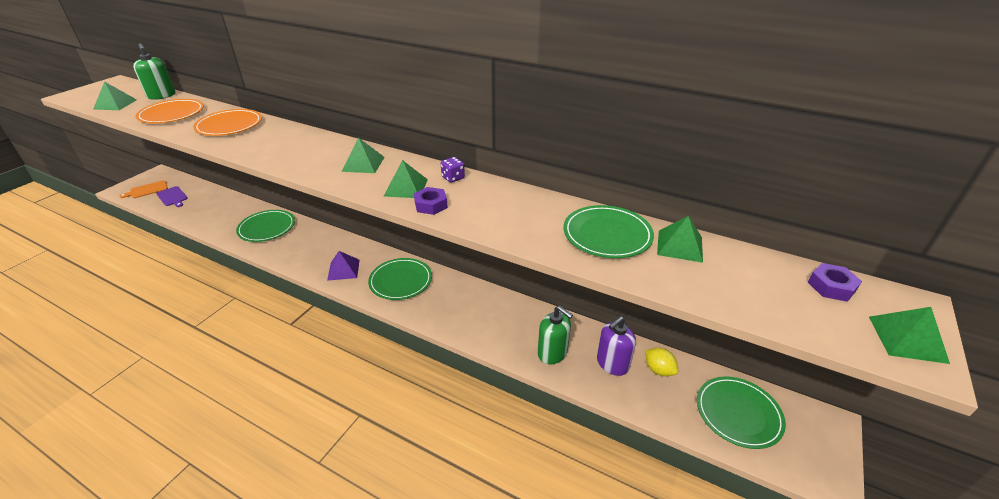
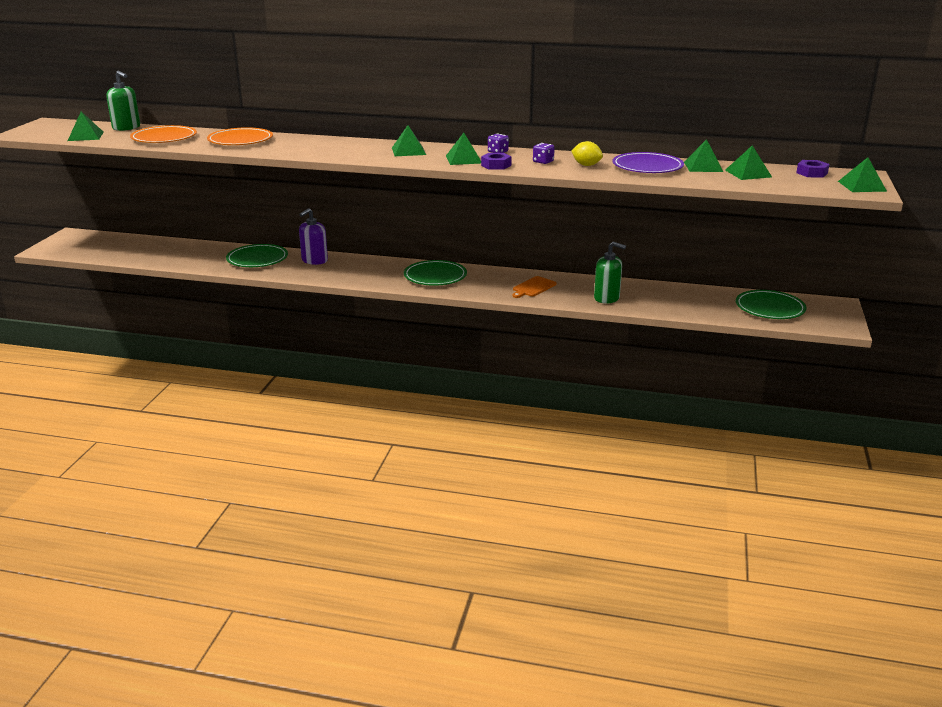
camera: 15 degrees left, 10 degrees down
orange cutting board [120,180,168,198] -> orange cutting board moved to [512,276,557,298]
purple cutting board [156,186,188,207] -> none
purple pyramid [327,251,360,281] -> none
green plate [563,205,654,258] -> purple plate [613,152,684,173]
purple soap dispenser [597,316,636,376] -> purple soap dispenser moved to [299,208,328,265]
yellow lemon [645,348,678,376] -> yellow lemon moved to [572,141,603,166]
none -> purple dice [533,143,555,164]
none -> green pyramid [725,145,772,180]

